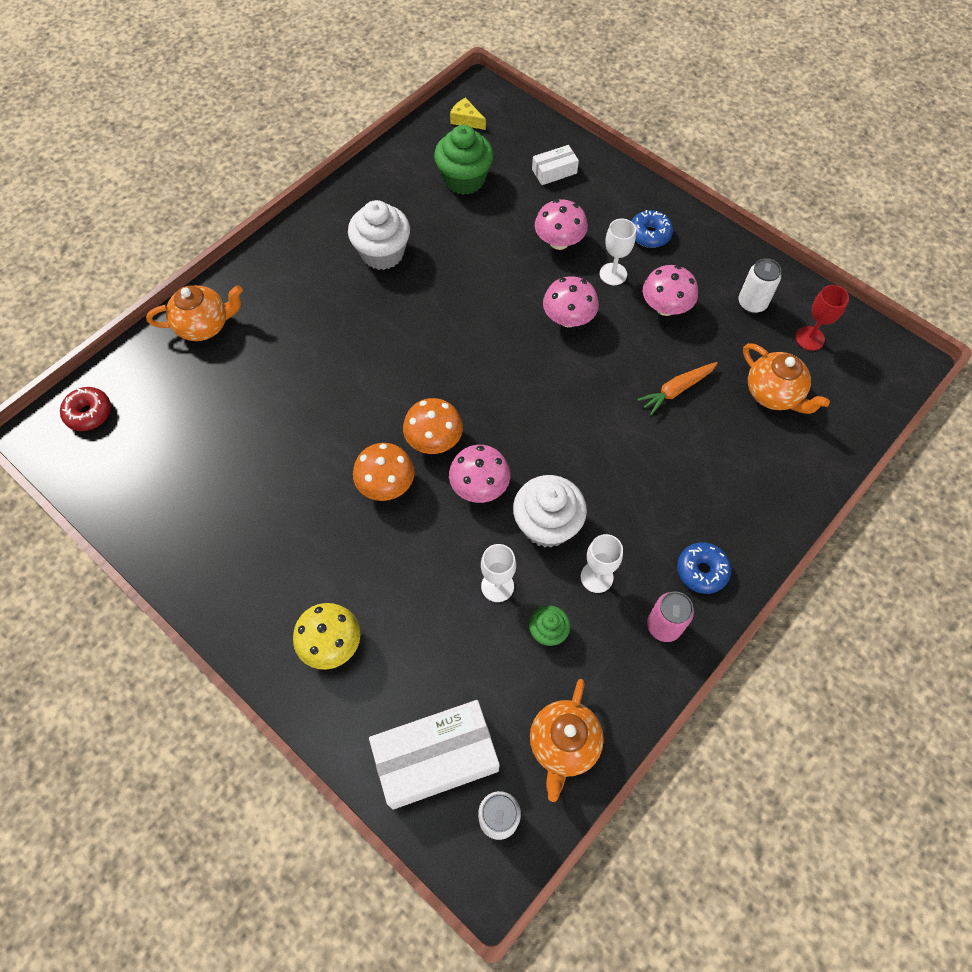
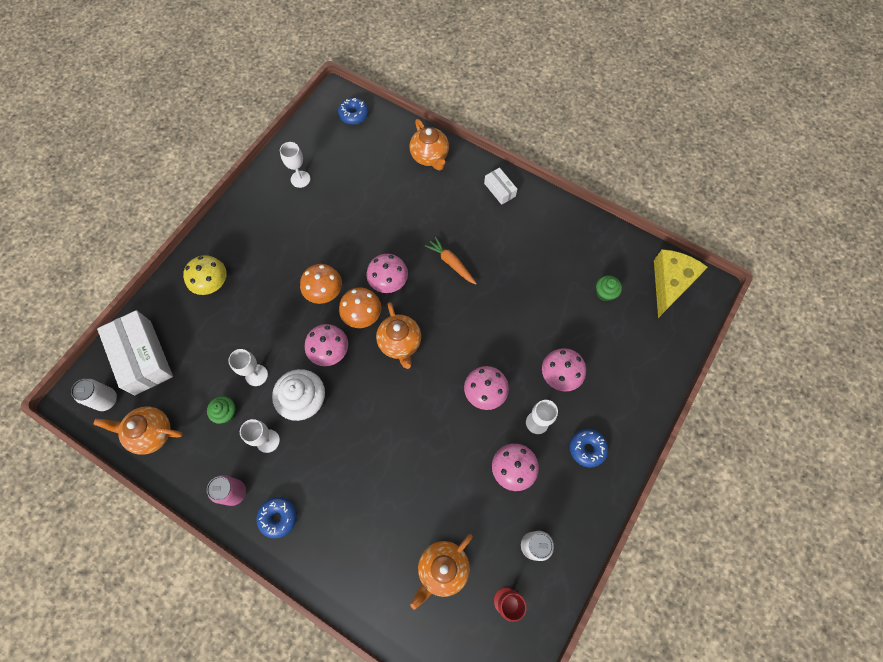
camera: 80 degrees right, 5 degrees up
red donut [60,387,111,431] -> blue donut [338,98,369,125]
white cupcake [348,200,410,270] -> none
green cupcake [434,125,494,195] -> green cupcake [596,275,622,301], size x0.54
yellow cheese [450,97,486,130] -> yellow cheese [654,249,708,318], size x2.08
white box [532,145,579,185] -> white box moved to [484,167,517,205]
orange carrot [637,362,718,415] -> orange carrot moved to [425,236,477,284]
none -> white goblet [280,142,310,188]
none -> pink mushroom [366,254,408,293]
none -> orange teapot [376,302,421,369]

